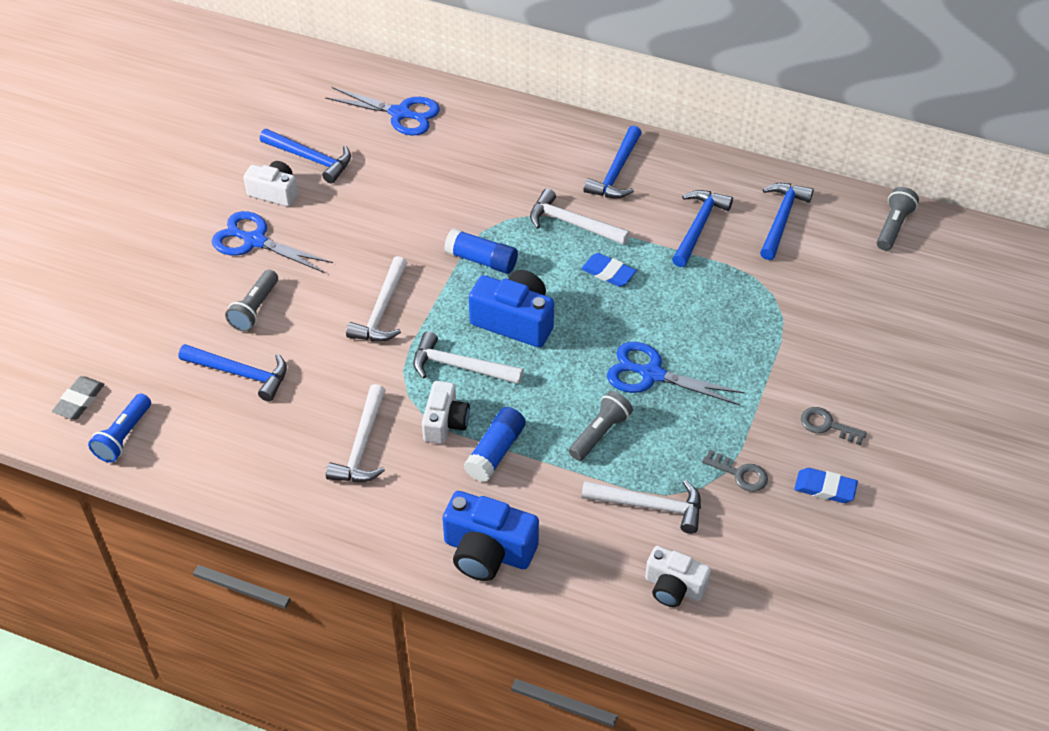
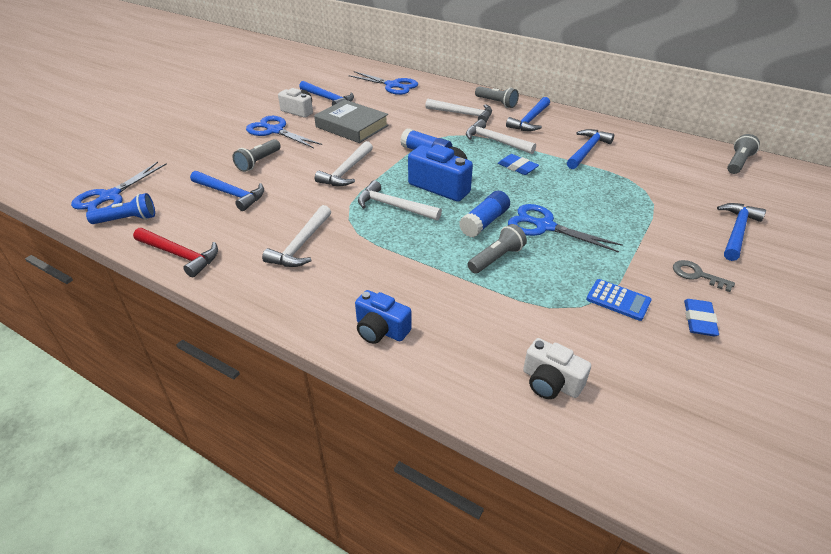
camera: 10 degrees right, 10 degrees down
grey eraser [52,376,105,419] -> blue scissors [71,162,167,211]
blue flashlight [88,393,151,463] -> blue flashlight turned 135 degrees counterclockwise [86,193,155,224]
white camera [422,381,470,444] -> none
blue camera [443,491,539,581] -> blue camera [355,290,412,344], size x0.66
blue glue stick [464,407,526,482] -> blue glue stick moved to [459,191,510,238]
white hammer [581,480,701,534] -> white hammer moved to [425,99,492,123]
grey key [702,450,768,492] -> blue calculator [586,279,651,321]
blue hammer [760,183,814,260] -> blue hammer moved to [717,203,766,261]
blue eraser [794,468,858,503] -> blue eraser turned 75 degrees clockwise [684,299,719,336]
none -> red hammer [133,228,218,277]
none -> grey book [314,99,389,143]
none -> grey flashlight [475,86,519,108]

